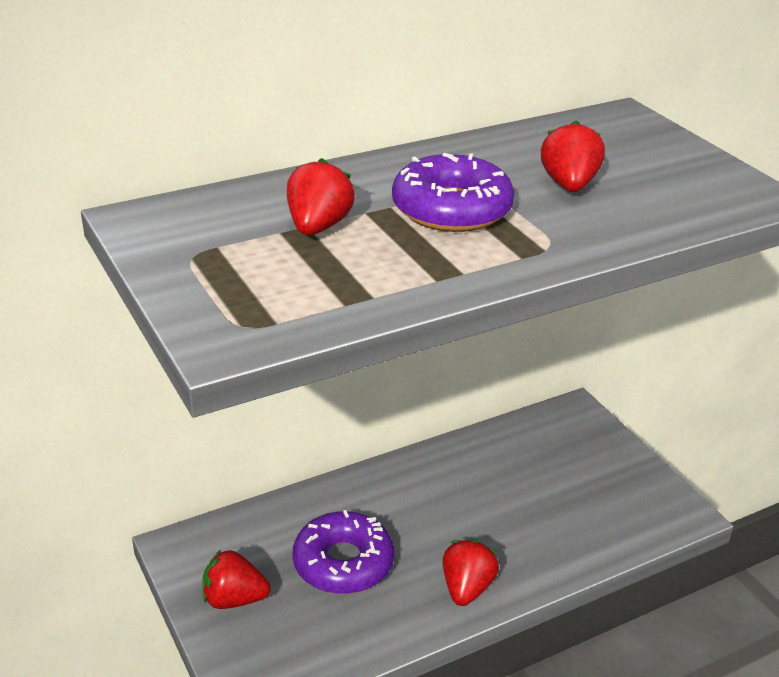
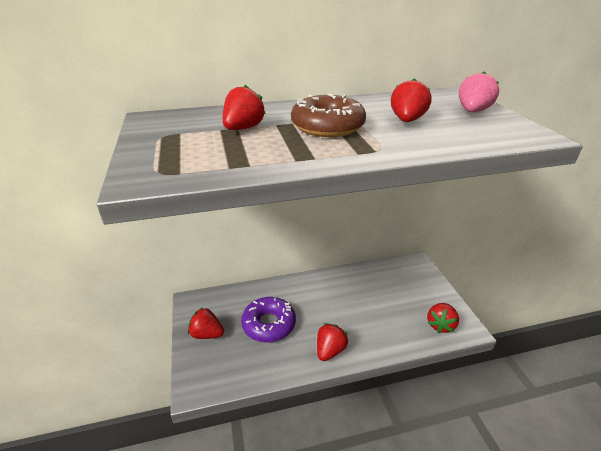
camera: 15 degrees right, 0 degrees up
purple donut [392,153,514,232] -> brown donut [291,94,366,137]
none -> red strawberry [427,303,459,333]
none -> pink strawberry [459,72,499,112]

